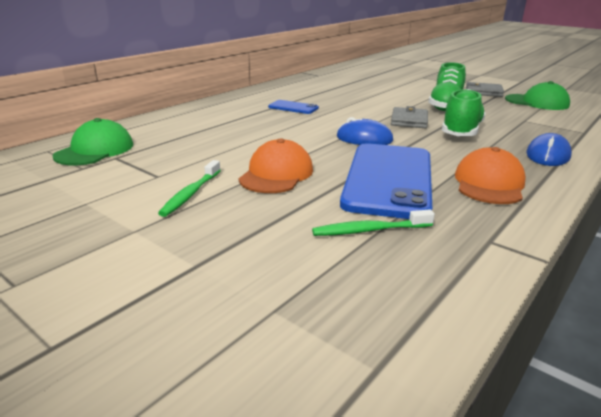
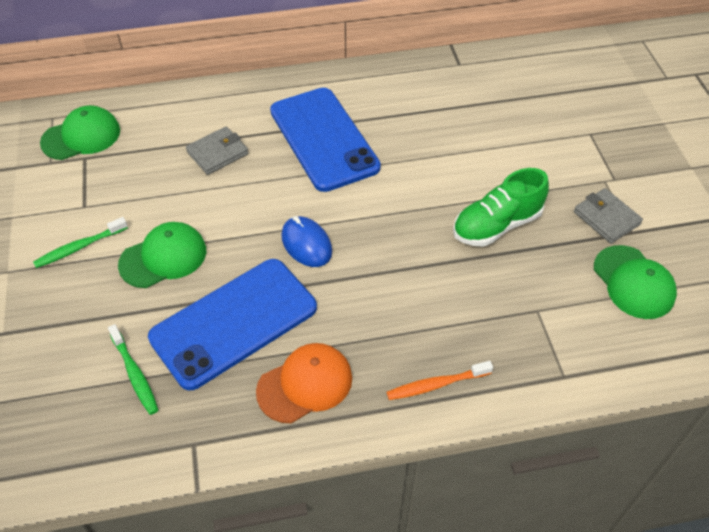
camera: 40 degrees right, 25 degrees up
orange cap [238,138,313,193] -> green cap [118,222,206,288]
blue phone [268,100,319,114] -> blue phone [270,88,381,192], size x2.25
green toothbrush [312,210,435,236] -> green toothbrush turned 150 degrees counterclockwise [108,324,158,415]
grey wallet [391,106,428,128] -> grey wallet moved to [186,126,248,175]
green shoe [442,89,486,136] -> none
blue mouse [526,133,572,166] -> orange toothbrush [387,361,493,400]

